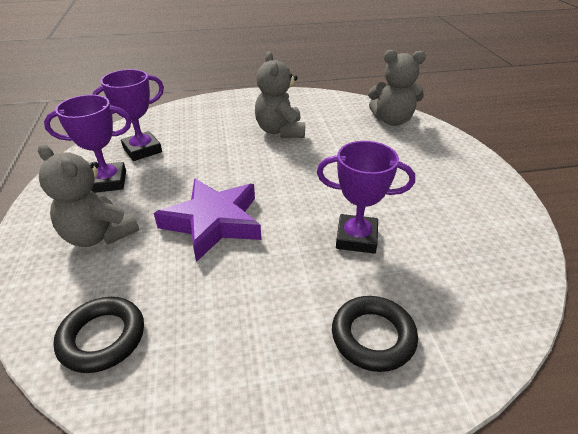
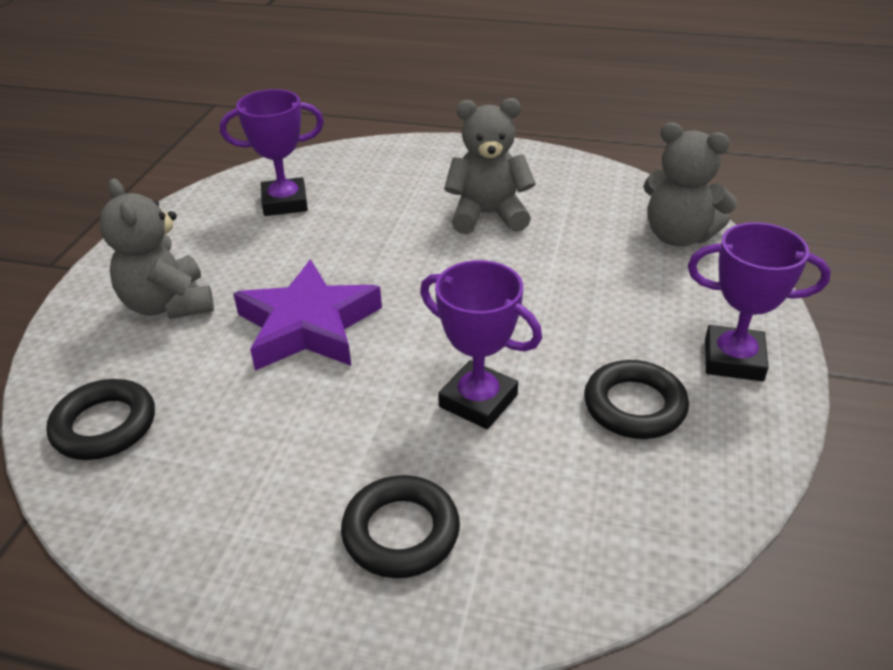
camera: 25 degrees right, 0 degrees up
purple trophy [44,95,132,193] -> purple trophy moved to [688,222,831,381]
grey teddy bear [255,51,305,138] -> grey teddy bear turned 75 degrees clockwise [444,98,536,234]
none -> black ring [584,360,689,439]

